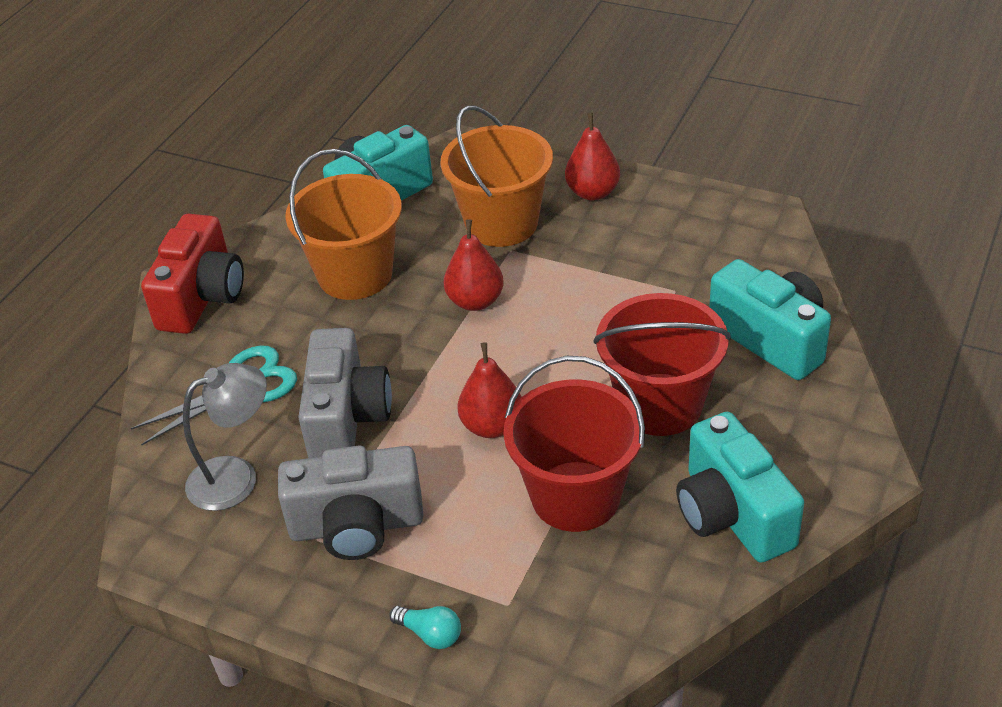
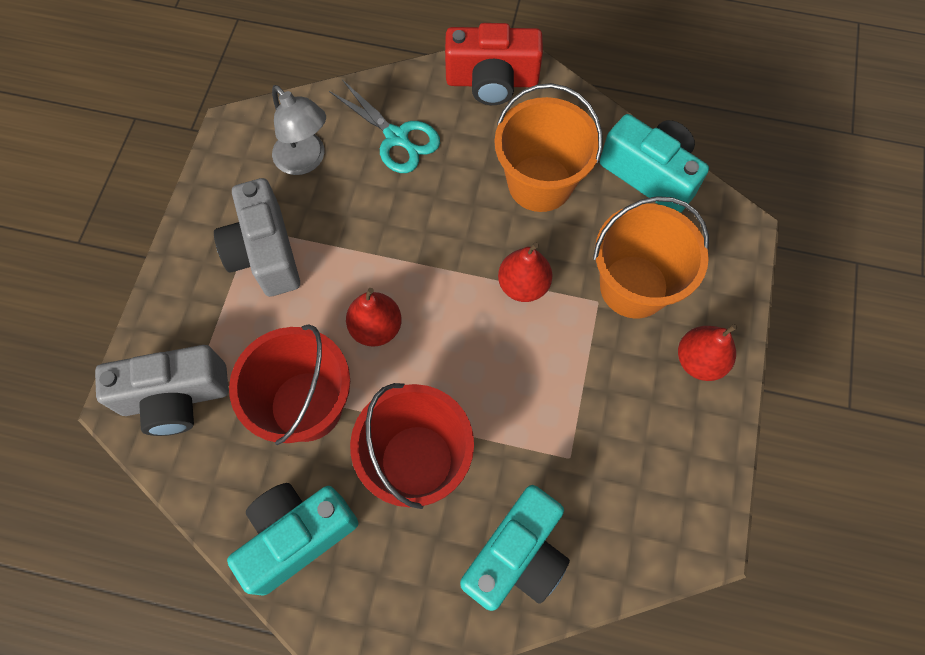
camera: 75 degrees right, 25 degrees up
grey camera [298,328,392,458] -> grey camera moved to [95,345,229,436]
turquoise light bulb [389,606,461,649] -> none

